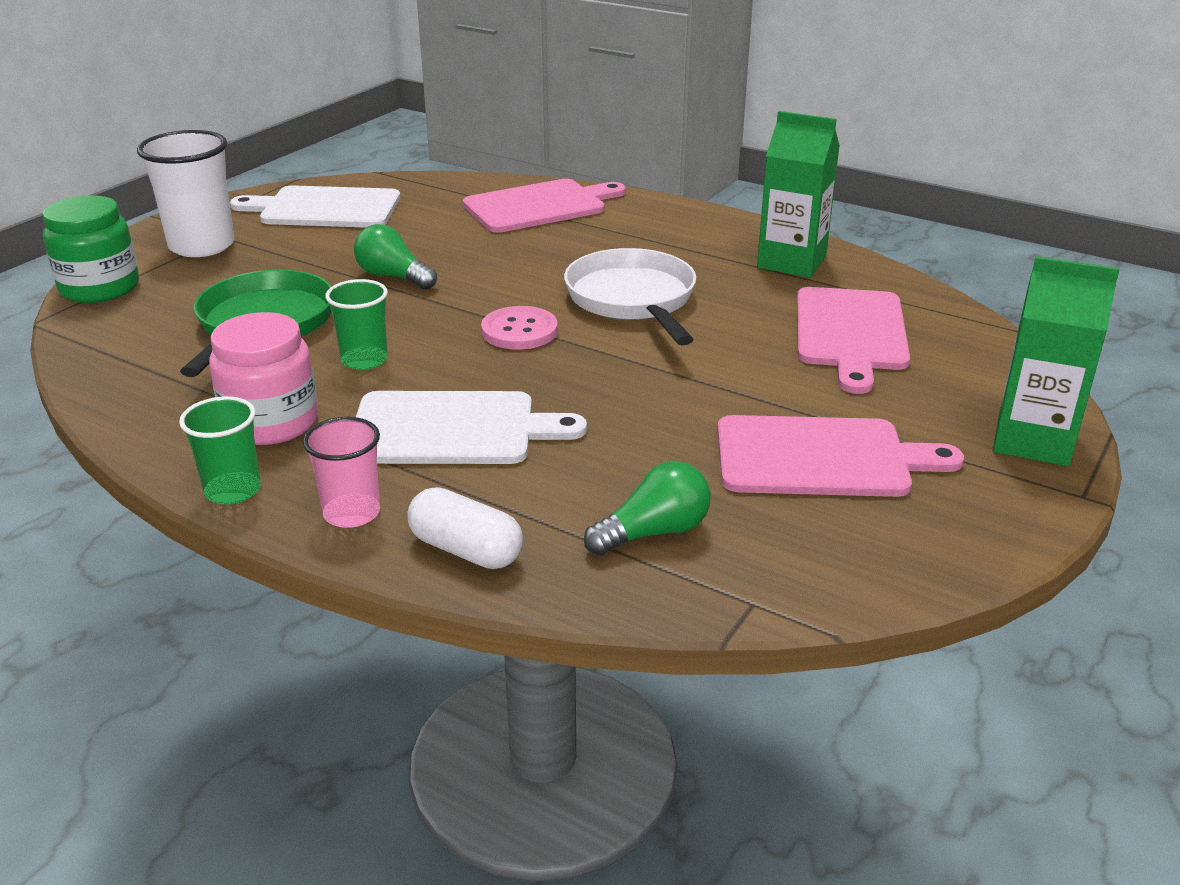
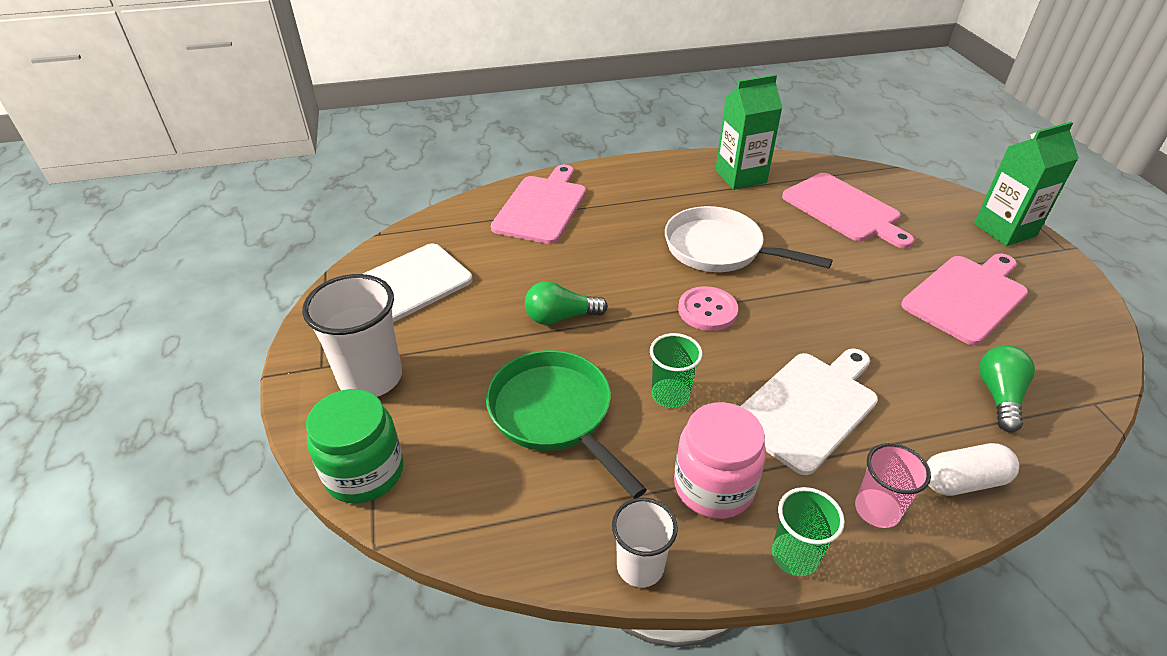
camera: 45 degrees left, 10 degrees up
none -> white cup [612,498,678,587]

